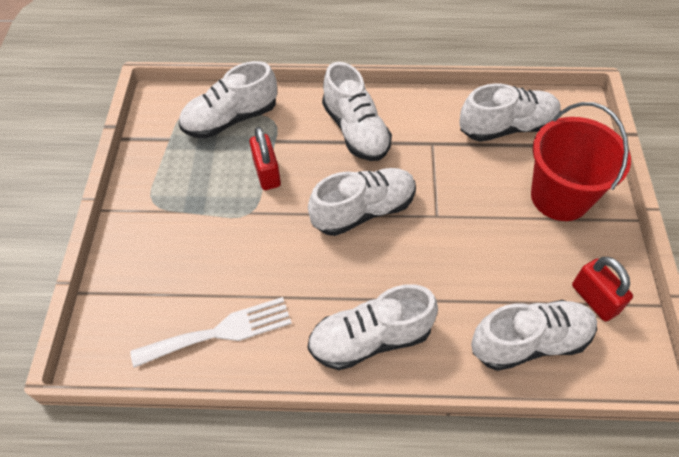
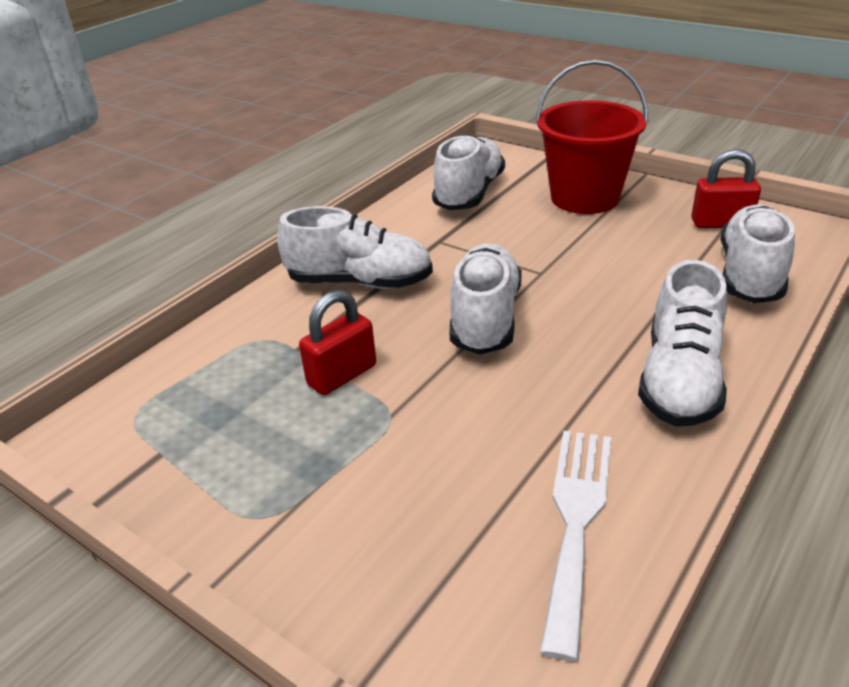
camera: 55 degrees left, 20 degrees down
white shoe [179,61,277,138] -> none
red padlock [250,127,281,190] -> red padlock turned 60 degrees counterclockwise [299,290,376,395]

